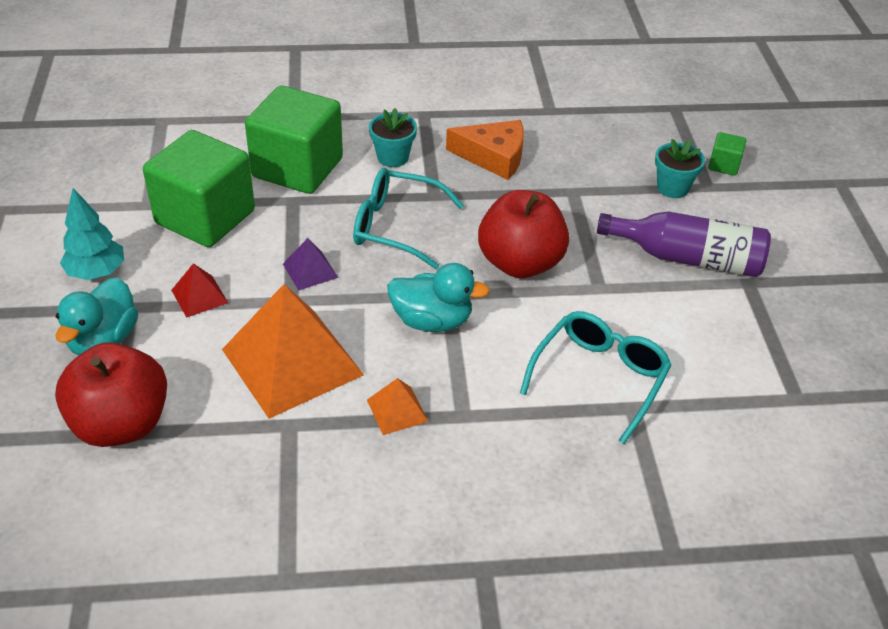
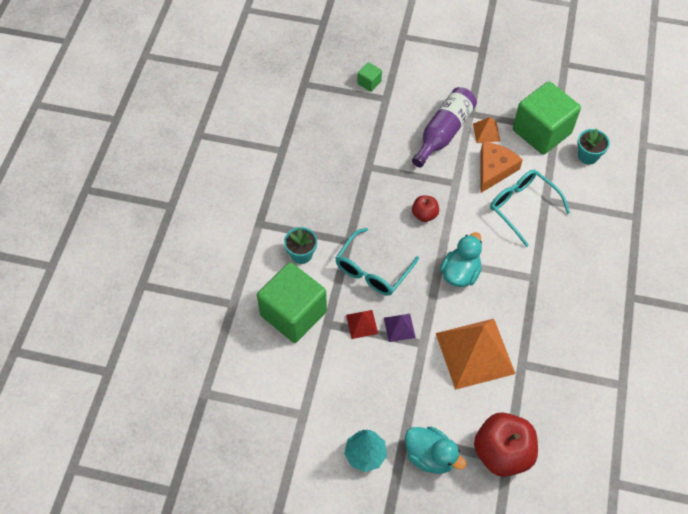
camera: 70 degrees left, 15 degrees up
green cube [143,130,255,247] -> green cube moved to [513,81,581,155]
red pyramid [171,263,228,318] -> red pyramid moved to [346,310,378,339]
orange pyramid [367,378,429,435] -> orange pyramid moved to [473,117,501,143]
orange cheese [446,120,524,180] -> orange cheese moved to [480,142,523,193]
red apple [478,190,569,278] -> red apple [412,195,439,222], size x0.50
turquoise flower pot [655,139,705,198] -> turquoise flower pot moved to [577,129,610,165]

